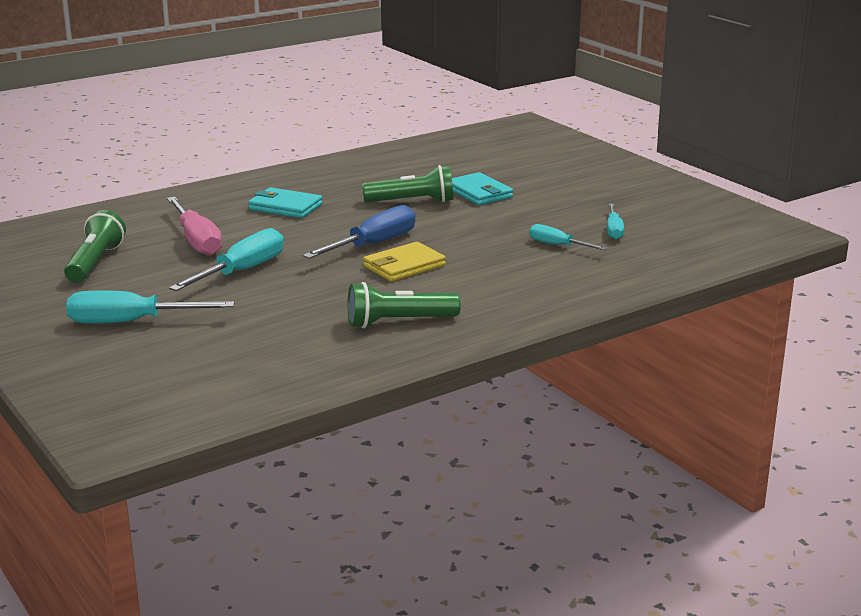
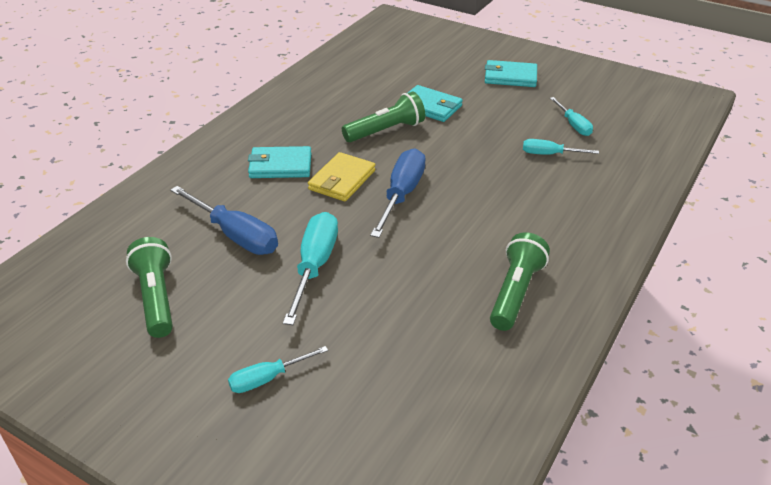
camera: 25 degrees left, 15 degrees up
turquoise screwdriver [66,291,234,324] -> turquoise screwdriver [228,346,328,393], size x0.58
pink screwdriver [167,197,222,256] -> blue screwdriver [170,186,278,255]
green flashlight [348,282,461,328] -> green flashlight turned 150 degrees clockwise [490,232,550,331]
yellow wallet [363,242,446,282] -> yellow wallet moved to [308,152,375,202]
none -> turquoise wallet [485,60,537,87]

